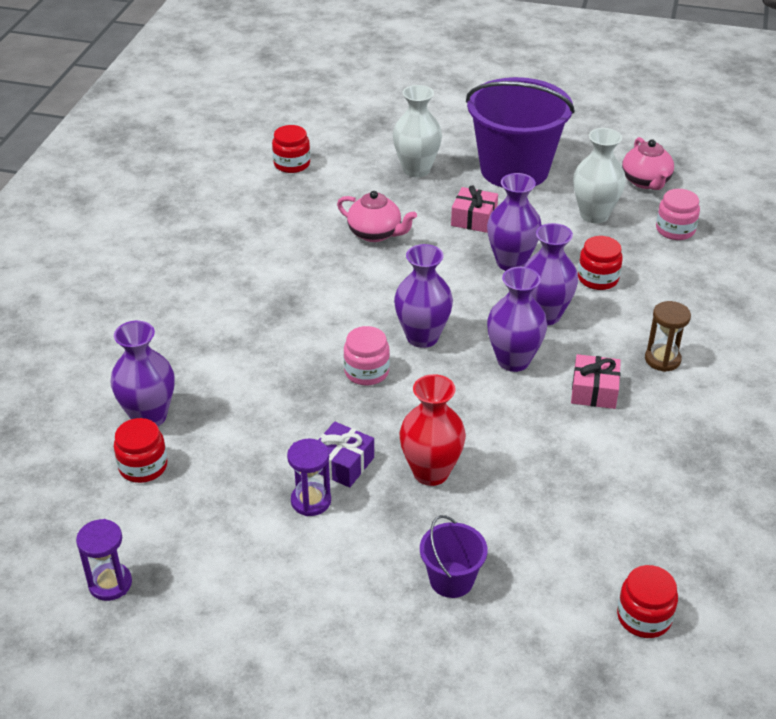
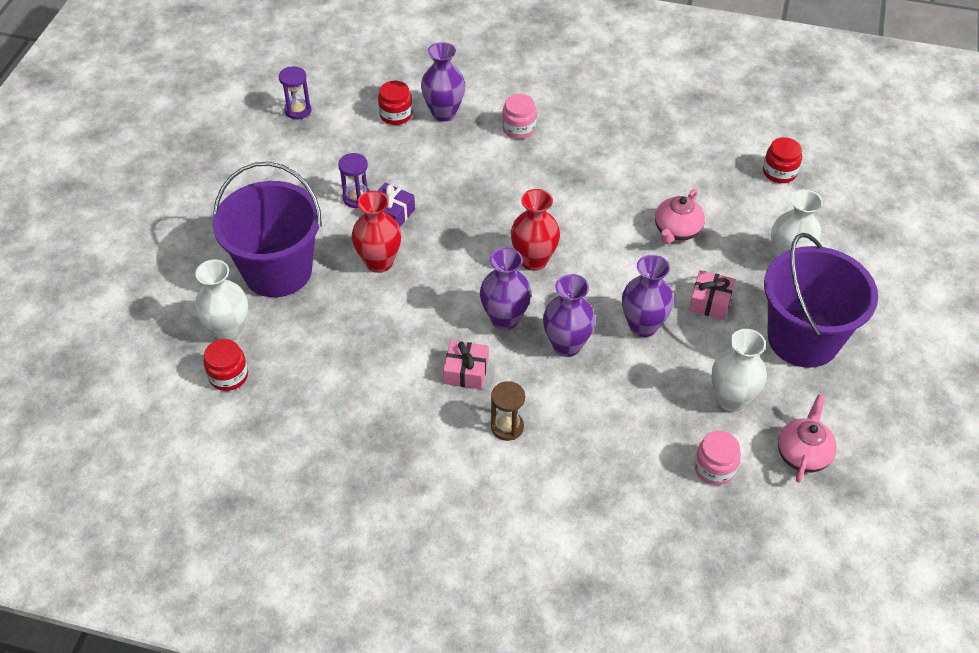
camera: 90 degrees right, 10 degrees up
pink jar [344,326,390,385] -> pink jar moved to [502,94,537,139]
purple vase [394,244,453,348] -> red vase [511,189,560,271]
purple bucket [420,515,488,598] -> purple bucket [213,162,322,297], size x2.21
red jar [578,236,623,290] -> none
pink teapot [622,137,674,190] -> pink teapot turned 120 degrees clockwise [778,394,837,483]
none -> white vase [195,260,248,341]

